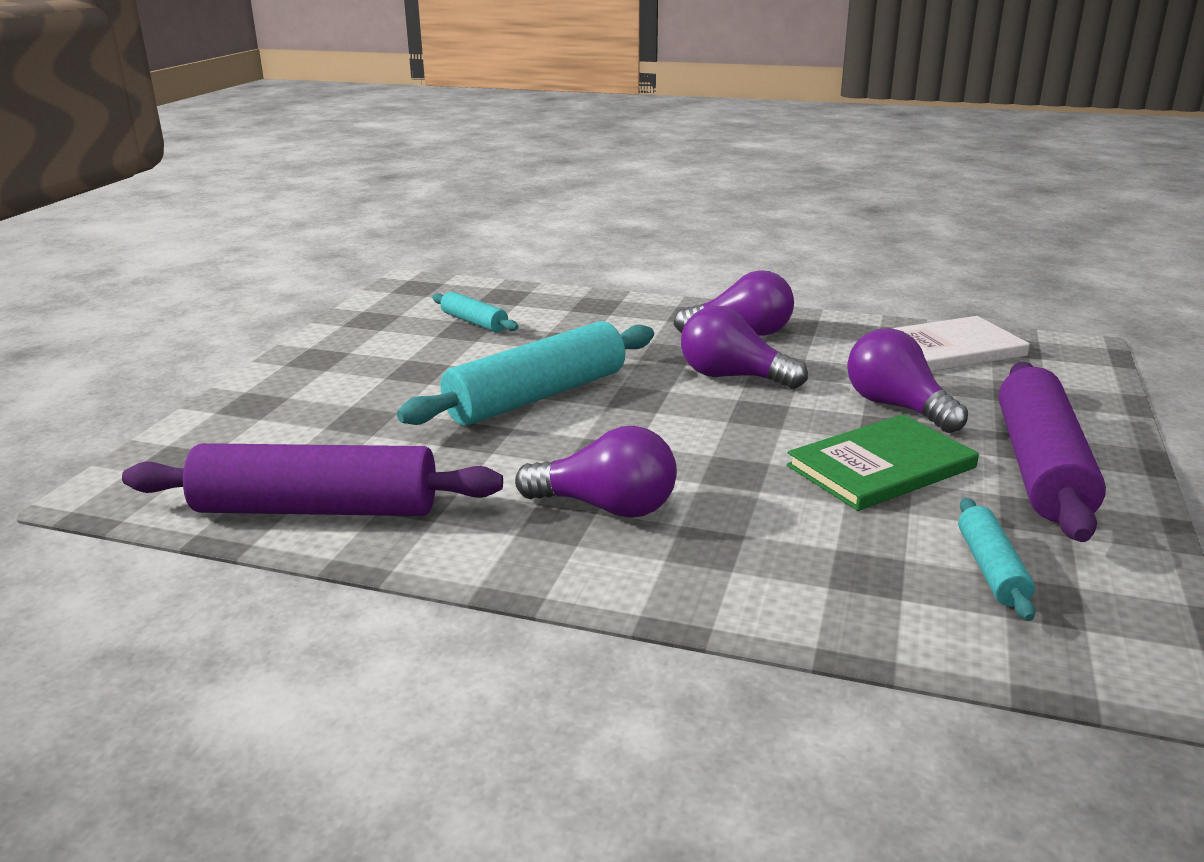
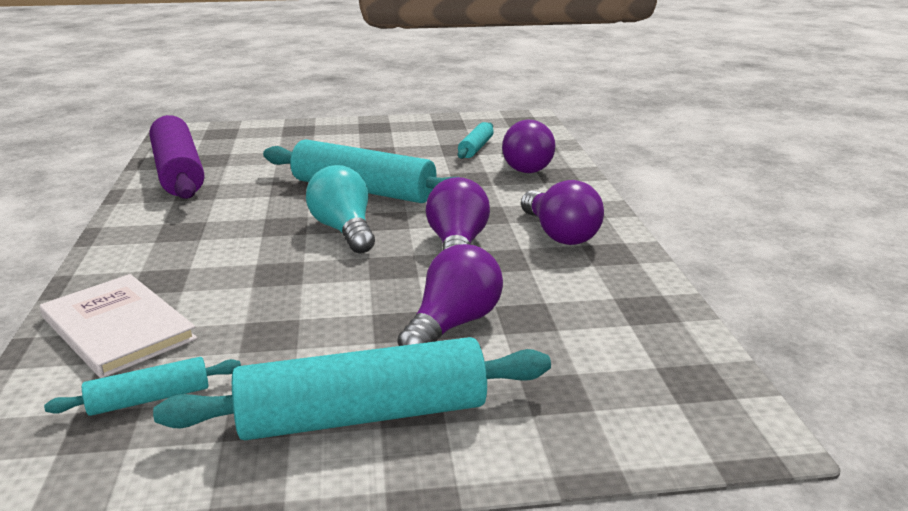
camera: 65 degrees right, 0 degrees up
purple light bulb [515,426,677,518] -> purple light bulb moved to [502,119,556,173]
green book [787,414,979,511] -> none
white book [891,316,1030,372] -> white book moved to [40,274,197,378]
purple rolling pin [999,362,1106,542] -> turquoise rolling pin [153,337,551,440]
none -> turquoise light bulb [306,165,375,253]

